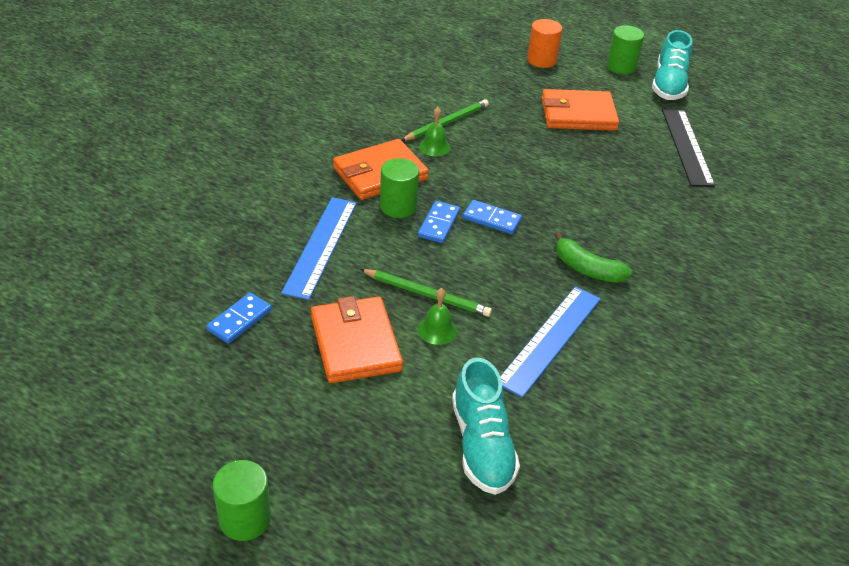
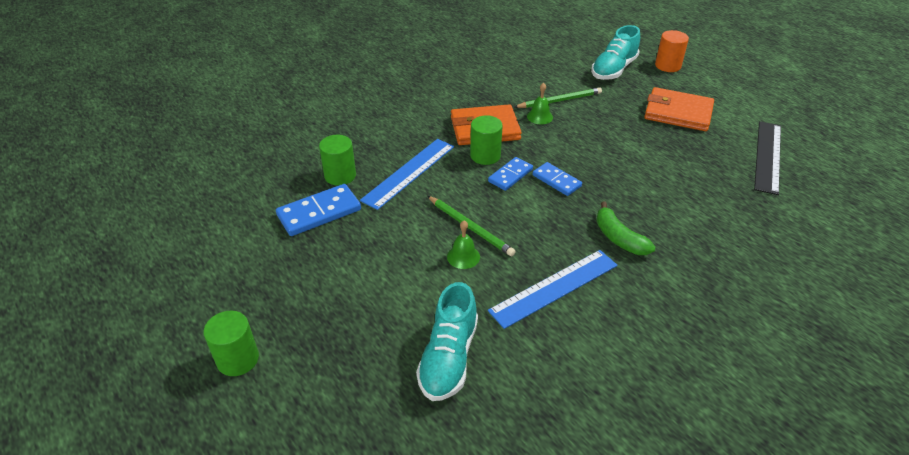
camera: 25 degrees right, 0 degrees up
blue domino [206,293,272,344] -> blue domino [276,184,361,236], size x1.57
orange wallet [311,296,403,383] -> none
green cylinder [607,25,644,74] -> green cylinder moved to [319,135,356,186]
turquoise shoe [652,30,693,100] -> turquoise shoe moved to [591,25,640,80]

